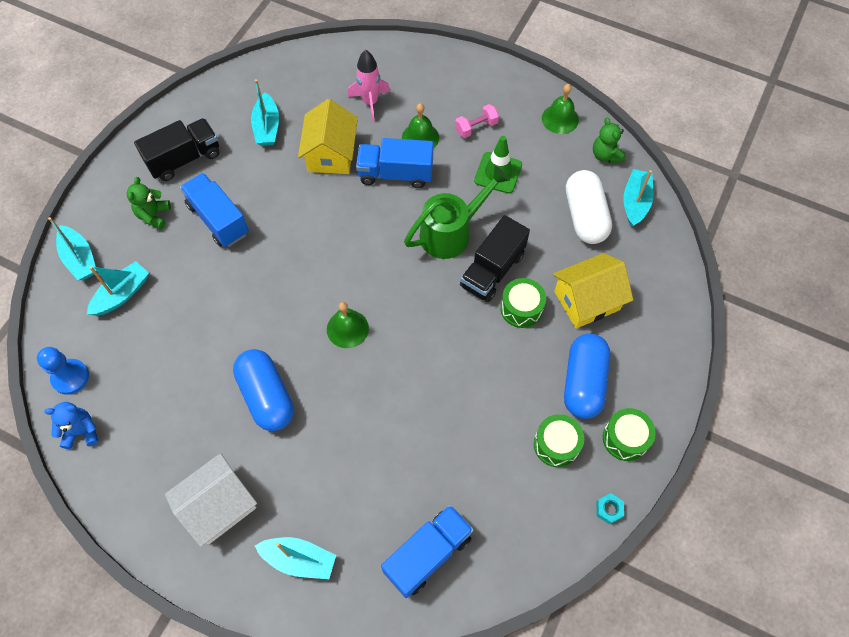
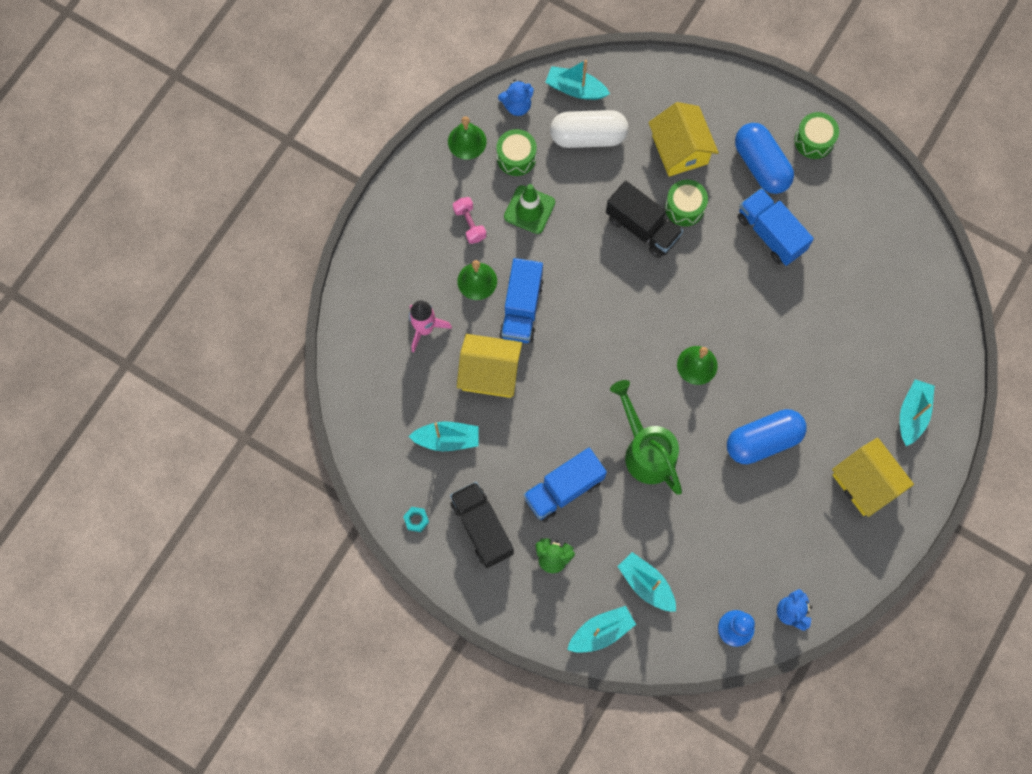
camera: 85 degrees left, 10 degrees up
white house [165,453,257,547] -> yellow house [832,438,914,517]
blue truck [381,505,474,598] -> blue truck moved to [737,188,814,266]
green watering can [404,166,510,259] -> green watering can moved to [610,380,682,494]
green drum [534,414,584,467] -> green drum moved to [496,129,537,176]
blue capsule [564,334,610,419] -> blue capsule turned 45 degrees clockwise [735,123,794,194]
green teddy bear [593,118,626,163] -> blue teddy bear [498,79,534,116]
turquoise nut [596,493,624,525] -> turquoise nut moved to [403,507,429,532]

